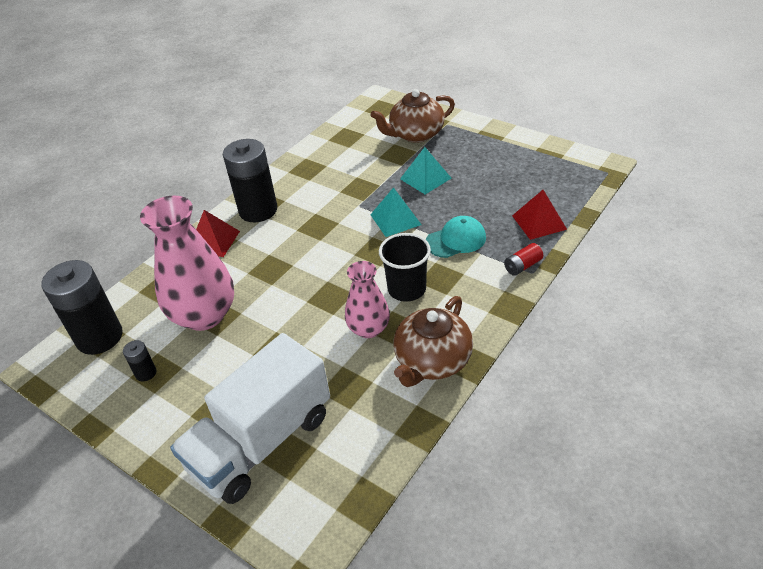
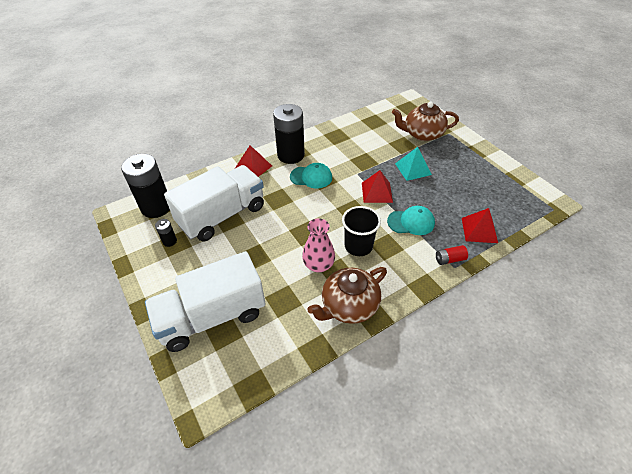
camera: 20 degrees right, 5 degrees up
pink vase [140,195,234,331] -> white truck [164,165,264,241]
turquoise pyramid [370,187,422,237] -> red pyramid [362,170,393,203]
none -> turquoise cap [290,163,332,188]

